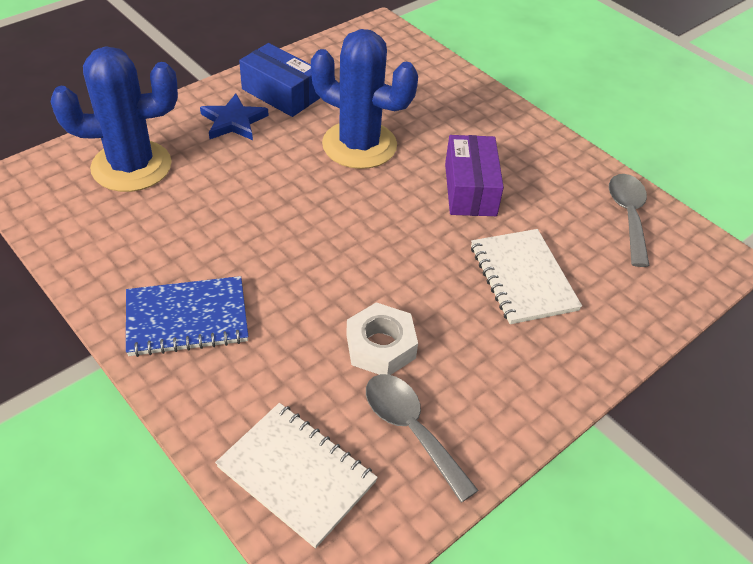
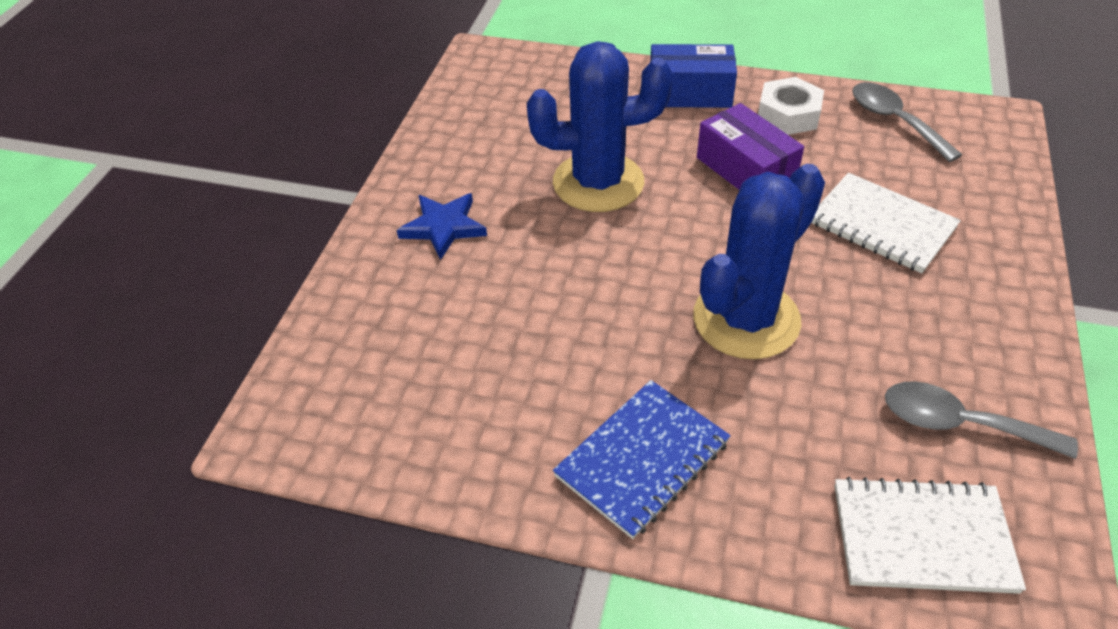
camera: 30 degrees left, 0 degrees up
blue cactus [51,46,178,192] -> blue cactus moved to [693,164,825,359]
blue box [239,43,320,117] -> blue box moved to [650,44,737,108]
white nut [346,302,418,375] -> white nut moved to [758,77,824,135]

